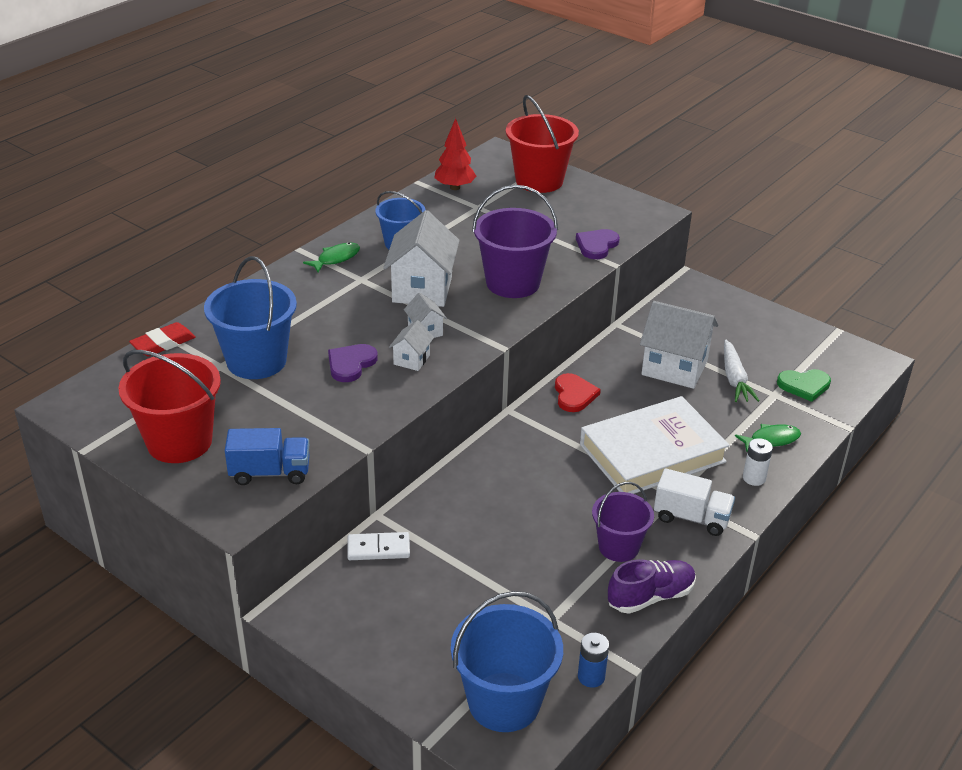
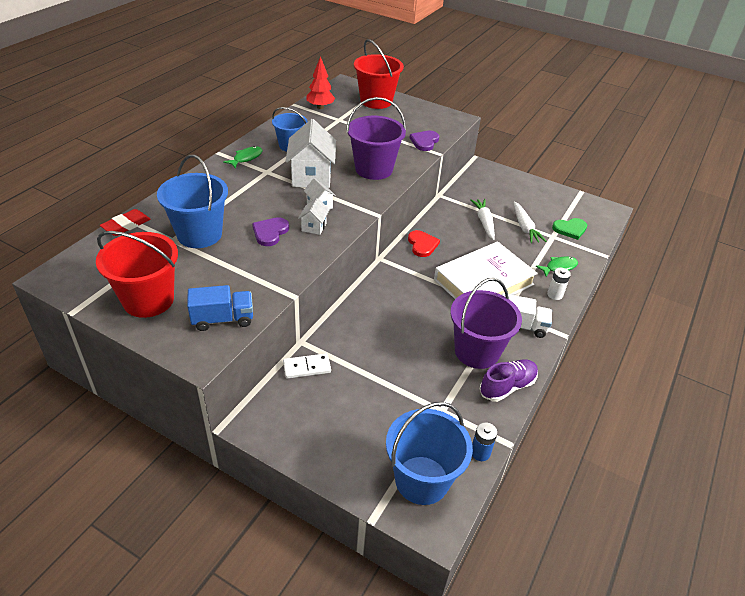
camera: 10 degrees left, 5 degrees up
purple bucket [592,482,654,562] -> purple bucket [450,278,522,369], size x1.57
white house [640,301,718,389] -> white carrot [470,199,495,240]

